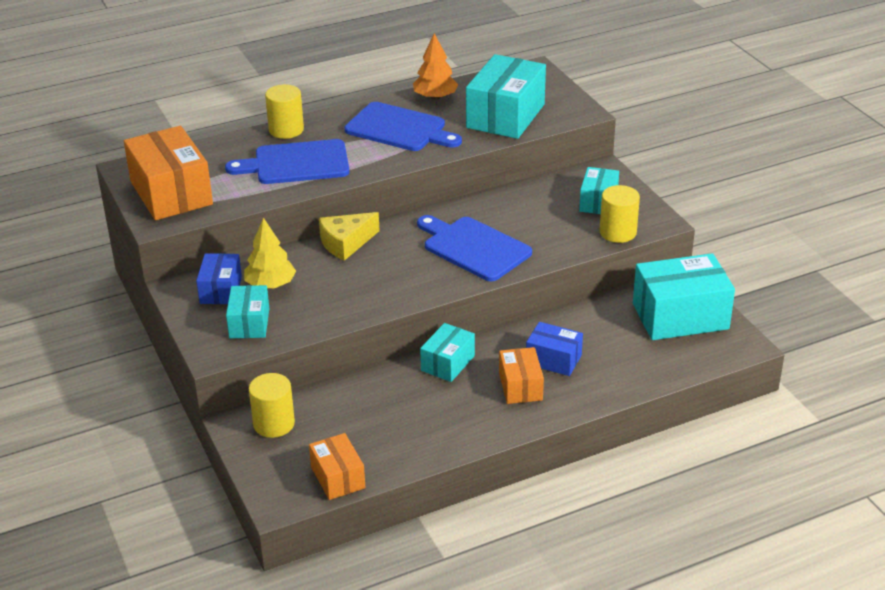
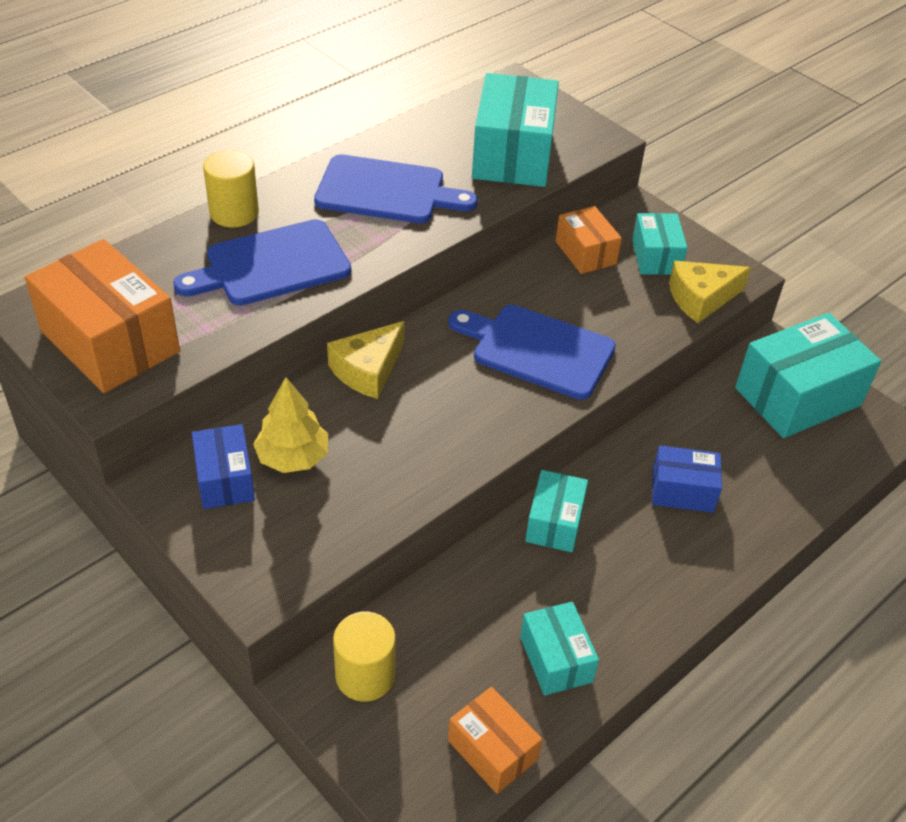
camera: 20 degrees left, 10 degrees up
turquoise box [226,285,269,338] -> turquoise box moved to [520,602,599,695]
orange tree [413,33,459,100] -> none
orange box [499,347,544,404] -> orange box moved to [556,206,622,274]
yellow cylinder [600,185,640,243] -> yellow cheese [669,261,751,323]

